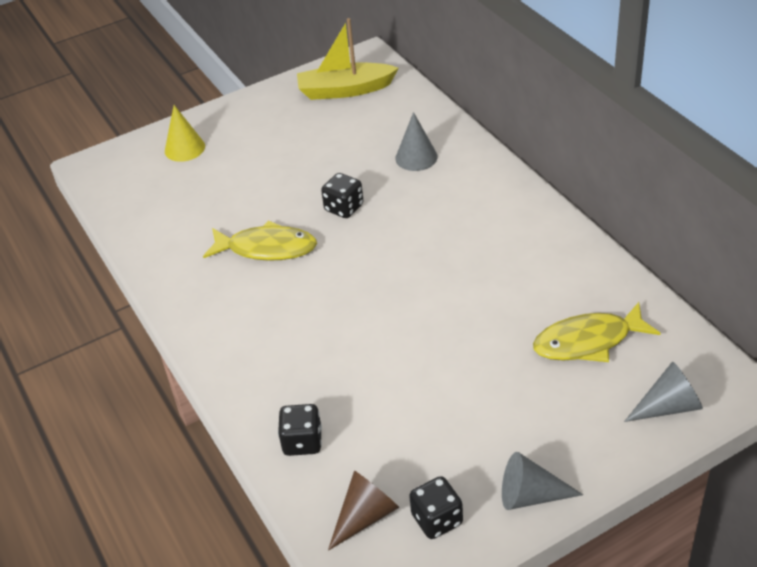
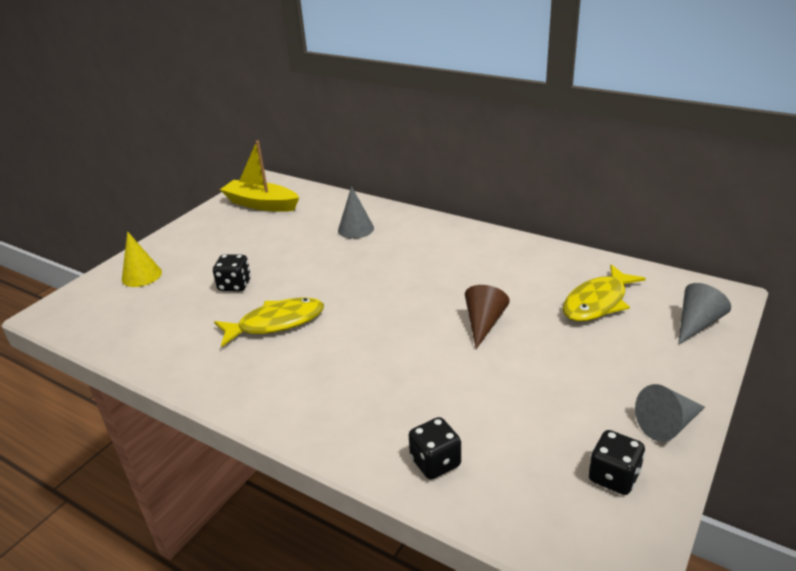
camera: 30 degrees left, 10 degrees down
yellow boat [297,18,398,100] -> yellow boat turned 60 degrees clockwise [220,141,299,212]
black dice [321,173,364,218] -> black dice moved to [213,254,251,291]
brown cone [328,471,399,551] -> brown cone moved to [465,285,510,349]

